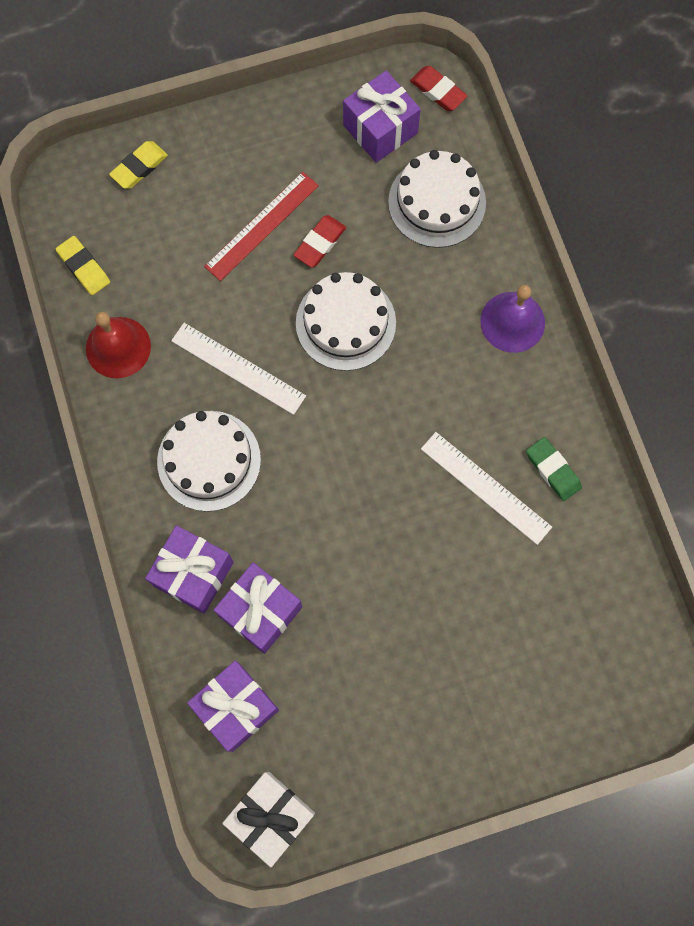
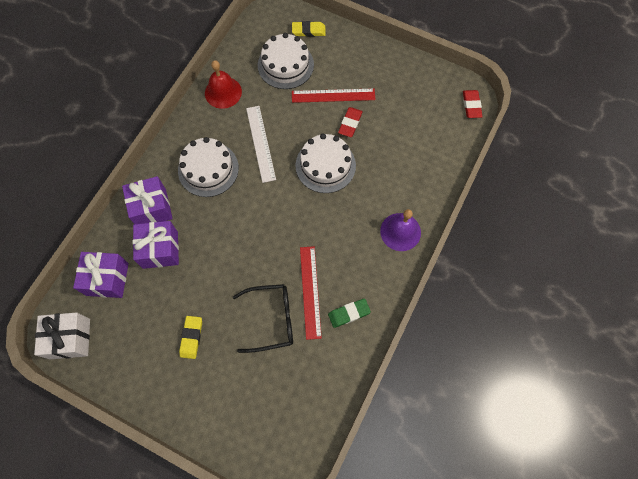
camera: 45 degrees right, 5 degrees down
yellow eraser [56,236,110,295] -> yellow eraser moved to [179,316,202,359]
red eraser [293,215,346,268] -> red eraser turned 60 degrees counterclockwise [338,107,363,137]
purple gift [343,71,421,163] -> none
white cake [388,150,486,248] -> white cake moved to [258,33,314,89]
white ruler [421,432,552,545] -> red ruler [300,246,322,340]
green eraser [526,437,582,501] -> green eraser turned 60 degrees clockwise [328,298,371,328]
none -> black glasses [233,284,293,353]

